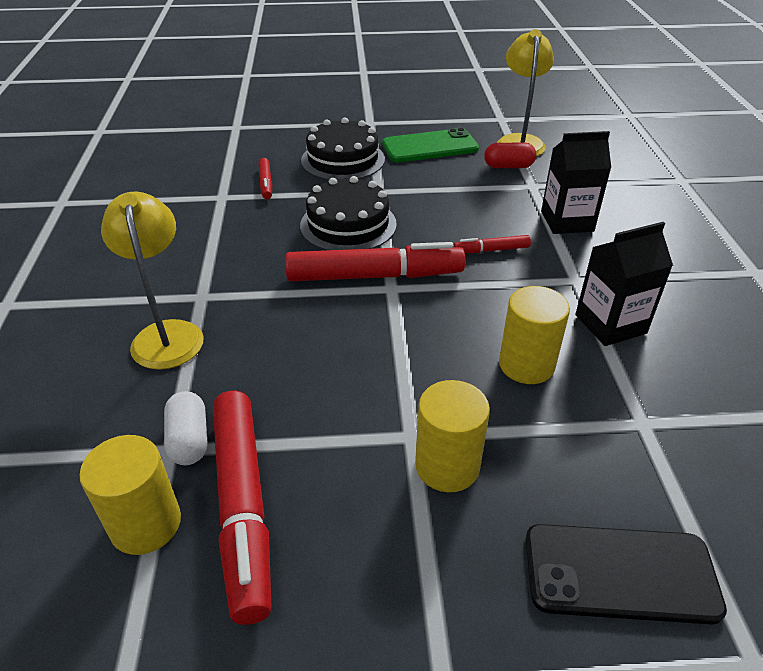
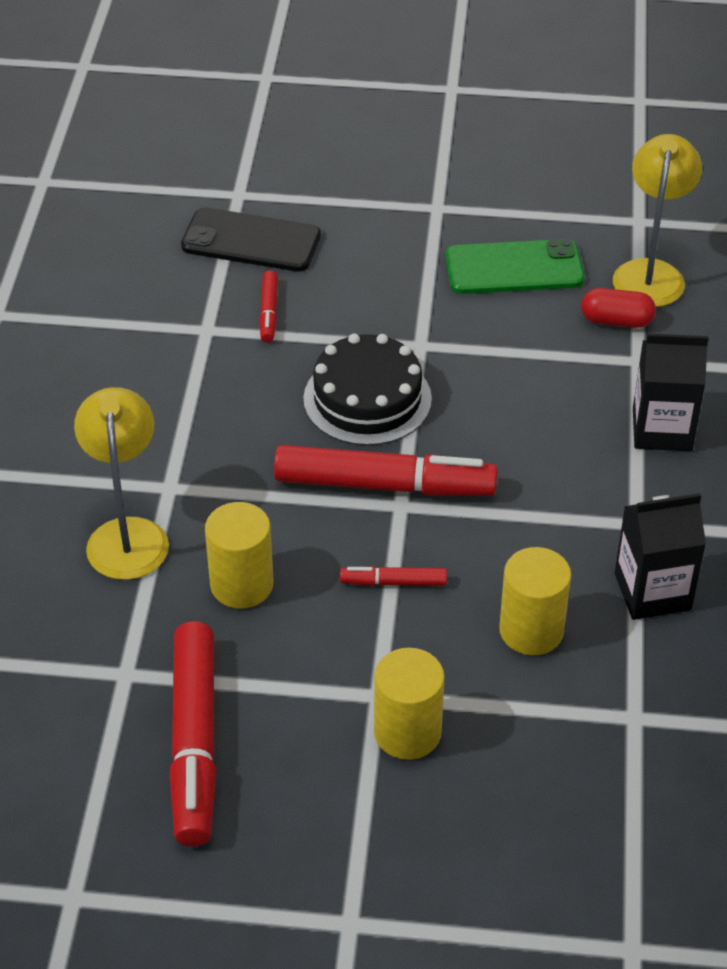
camera: 10 degrees right, 5 degrees up
yellow cylinder [79,435,181,555] -> yellow cylinder moved to [205,502,274,609]
white capsule [164,391,207,465] -> none
black cake [301,117,385,180] -> none
red marker [453,235,531,253] -> red marker moved to [340,566,447,586]
black phone [526,524,727,625] -> black phone moved to [181,207,321,271]

